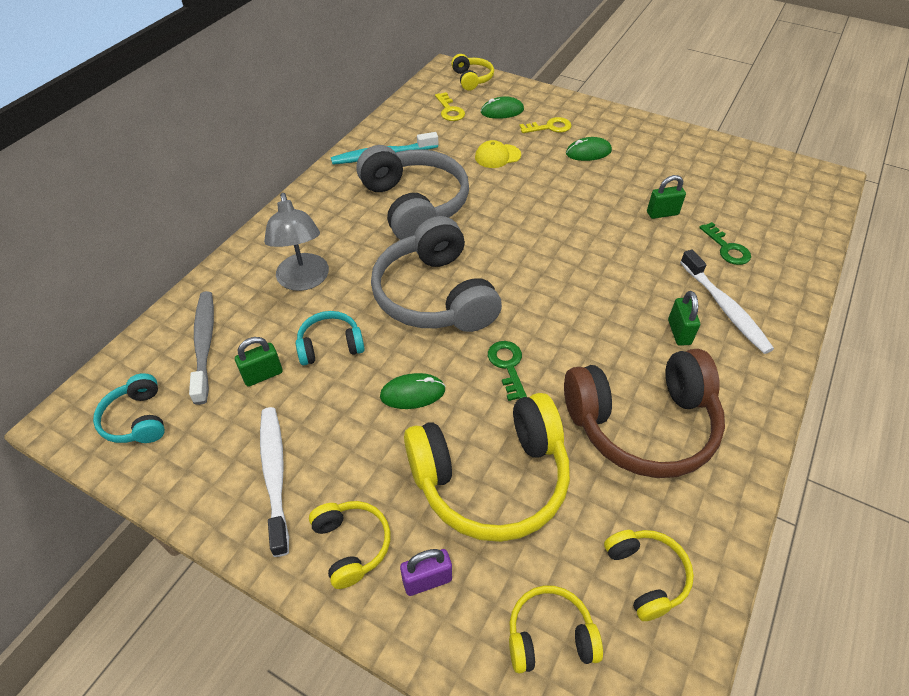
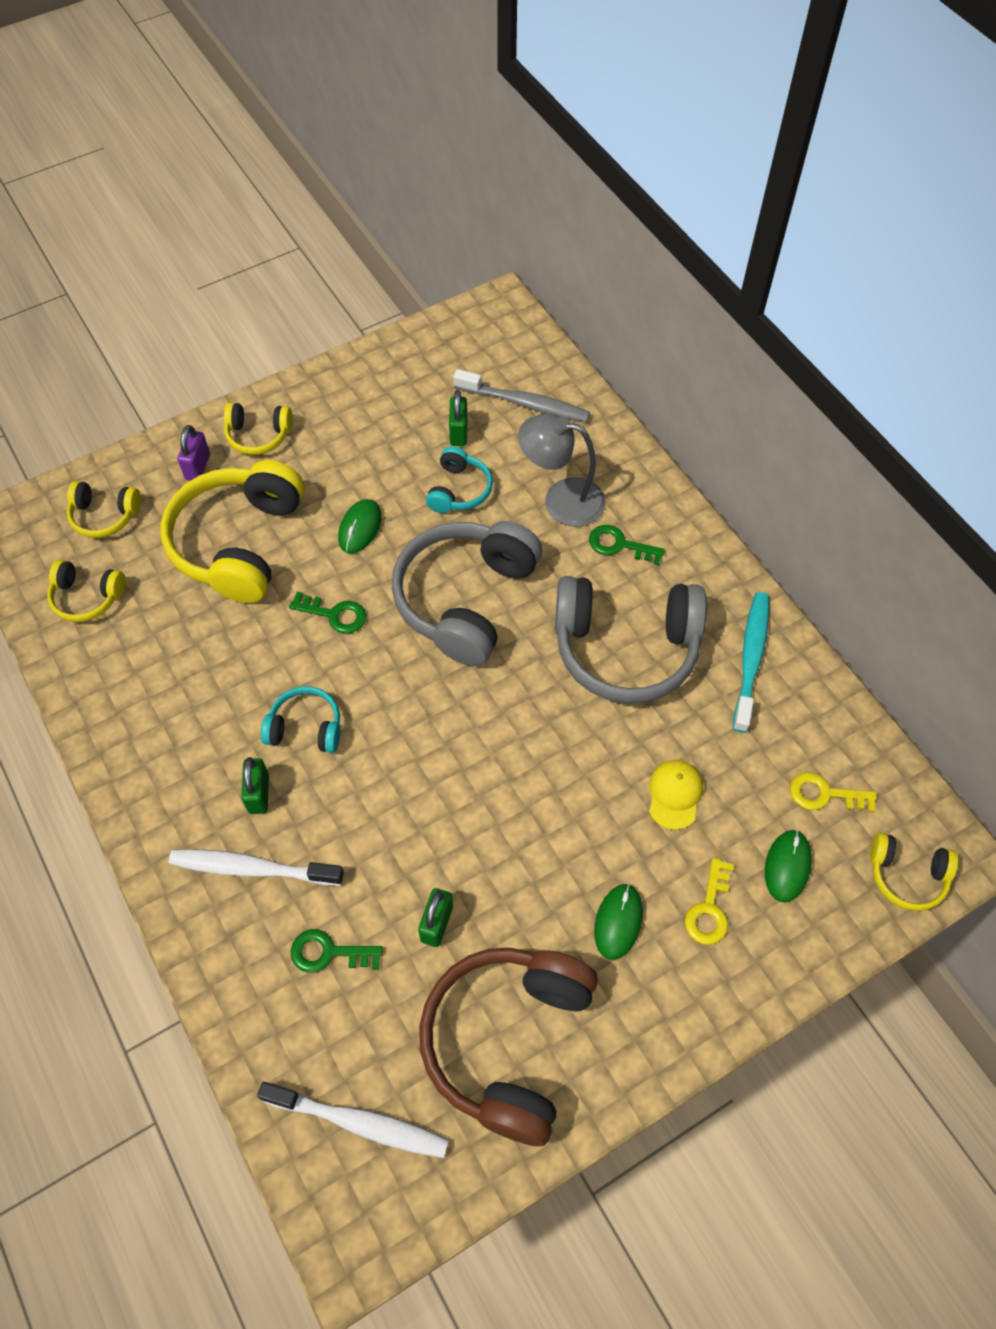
camera: 120 degrees right, 10 degrees up
turquoise headphones [93,373,165,443] -> turquoise headphones moved to [261,686,340,753]
white toothbrush [260,407,289,557] -> white toothbrush moved to [257,1082,449,1158]
grey headphones [371,216,502,332] -> grey headphones turned 75 degrees counterclockwise [392,521,542,666]
yellow headphones [509,586,603,673] -> yellow headphones turned 75 degrees clockwise [67,481,141,538]
brown headphones [564,349,725,478] -> brown headphones moved to [419,948,598,1146]
green padlock [668,291,700,346] -> green padlock turned 60 degrees clockwise [241,757,269,814]
none -> green key [589,525,665,565]

